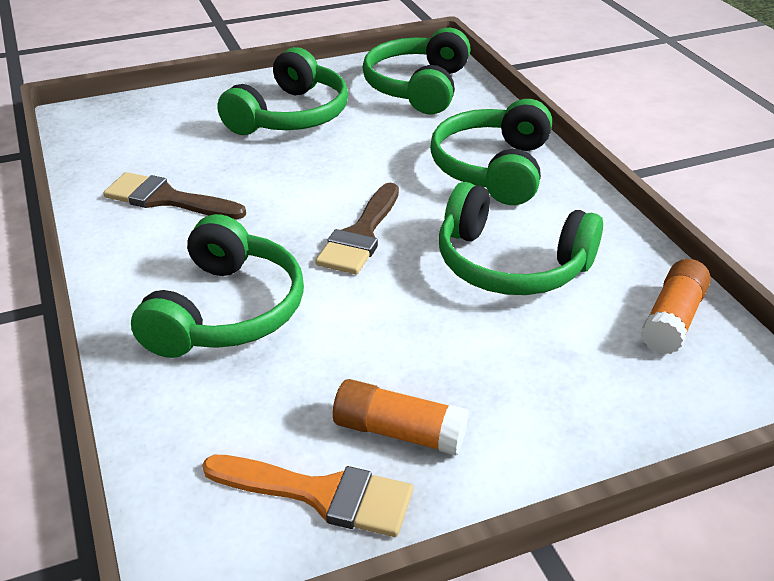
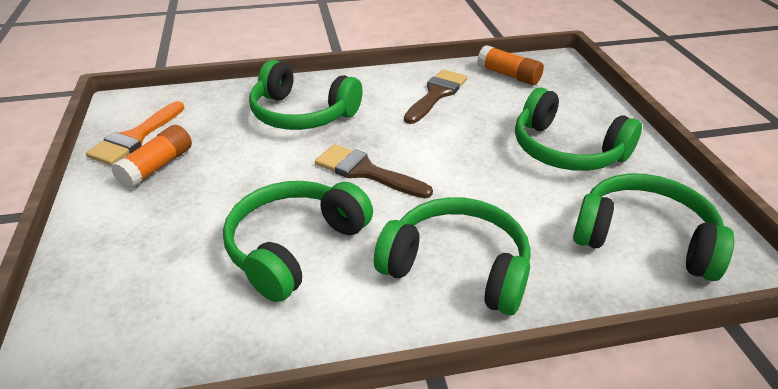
camera: 100 degrees right, 0 degrees up
orange glue stick [641,259,711,354] -> orange glue stick moved to [477,45,544,85]

